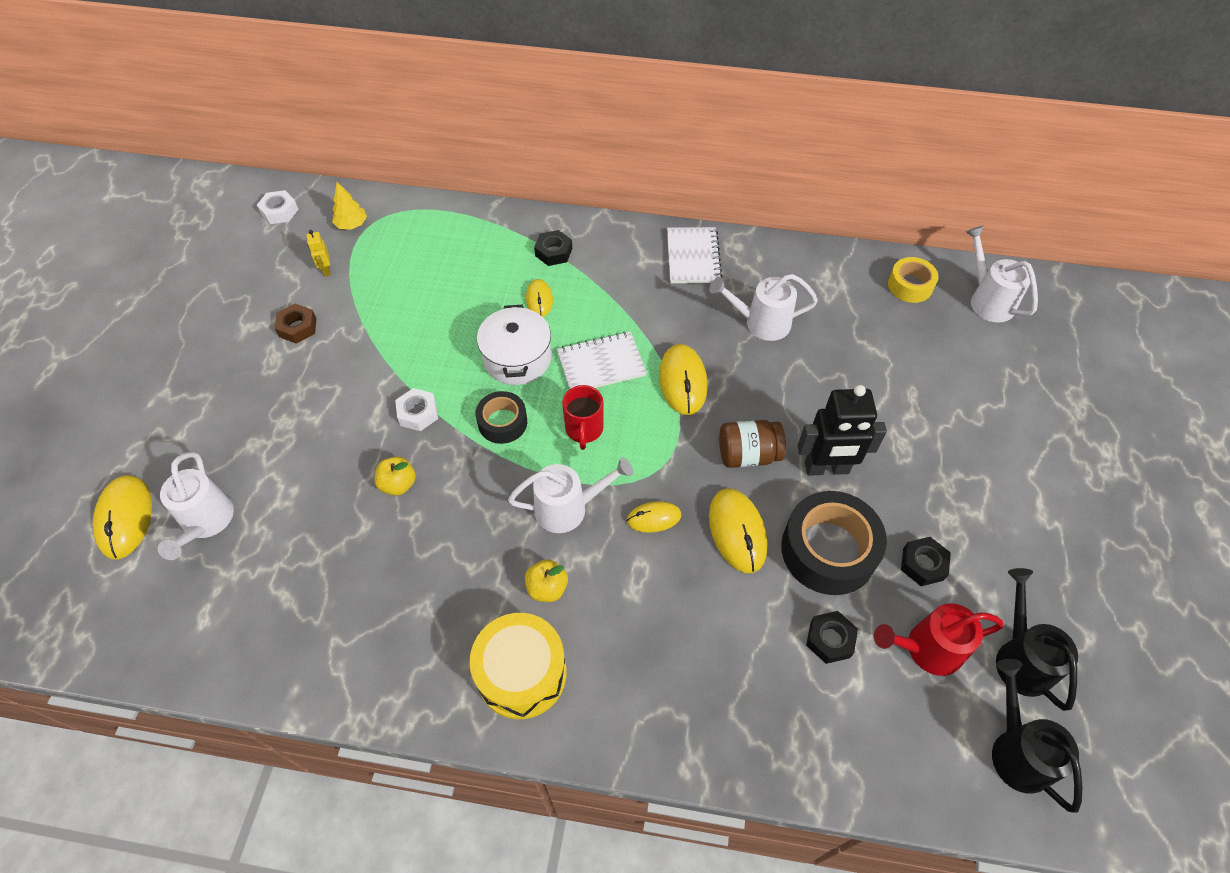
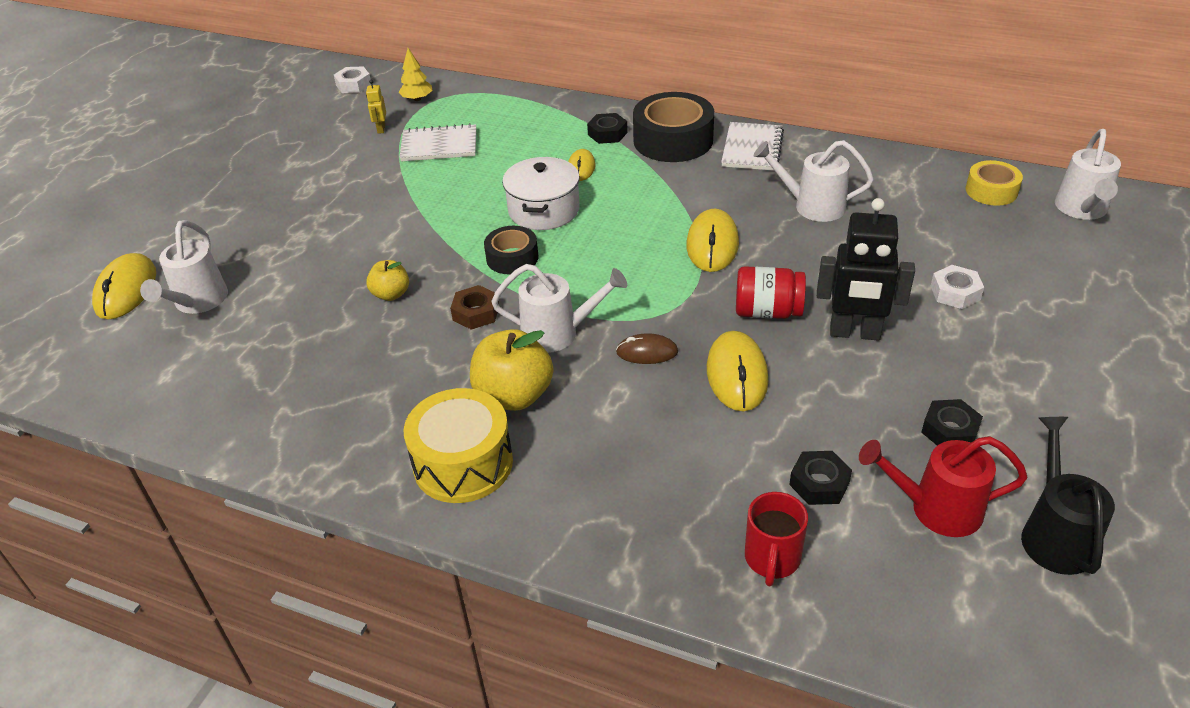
camera: 15 degrees right, 15 degrees down
brown nut [274,303,317,344] -> brown nut moved to [450,285,499,330]
white nut [395,388,438,431] -> white nut moved to [931,265,984,309]
yellow apple [525,559,568,602] -> yellow apple [470,329,553,411], size x1.75
white notebook [557,331,647,389] -> white notebook moved to [399,123,476,162]
red mug [562,385,603,450] -> red mug moved to [745,492,808,586]
yellow mouse [627,501,681,533] -> brown mouse [616,333,678,364]
brown jar [719,420,786,468] -> red jar [736,266,806,319]
black tape [781,491,887,595] -> black tape moved to [633,92,714,162]
white watering can [966,226,1038,323] -> white watering can turned 150 degrees counterclockwise [1055,129,1121,220]
black watering can [992,659,1082,813] -> none

